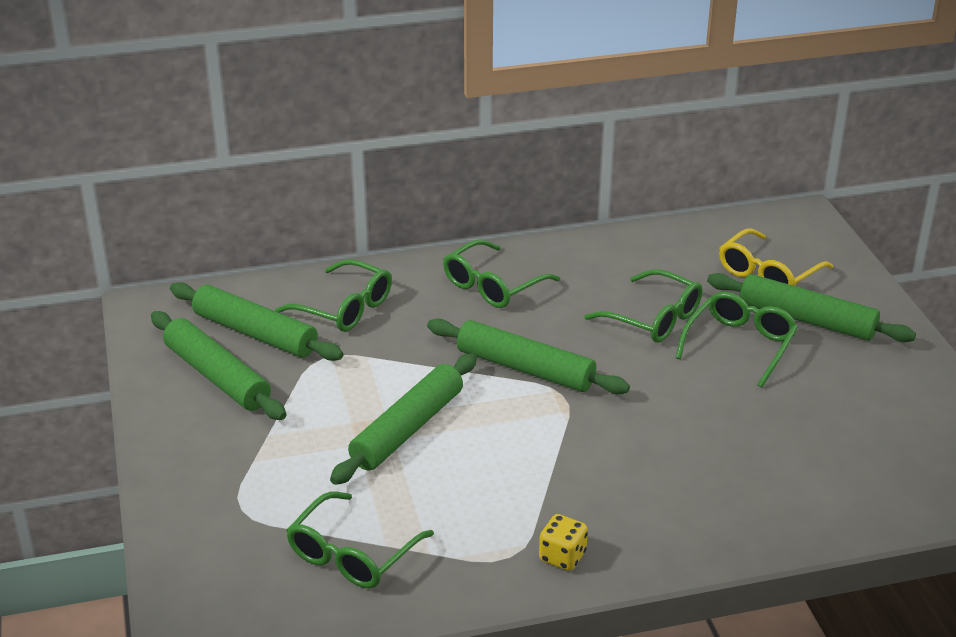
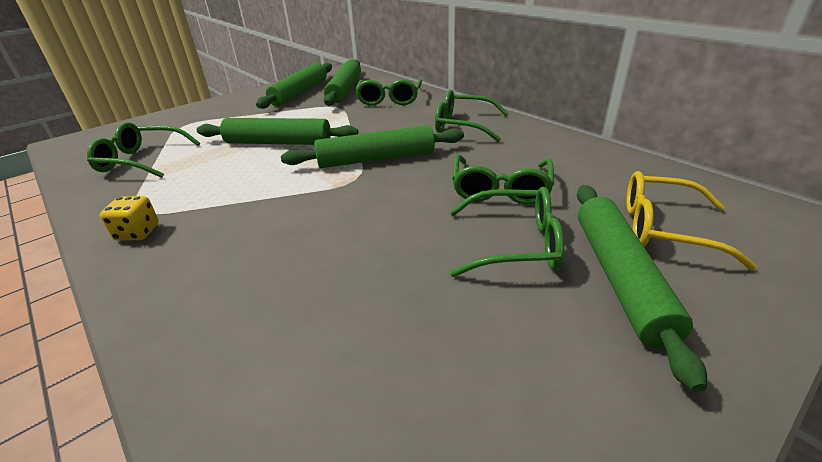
camera: 65 degrees right, 0 degrees up
green rolling pin [427,319,630,394] -> green rolling pin turned 75 degrees clockwise [281,125,464,168]

